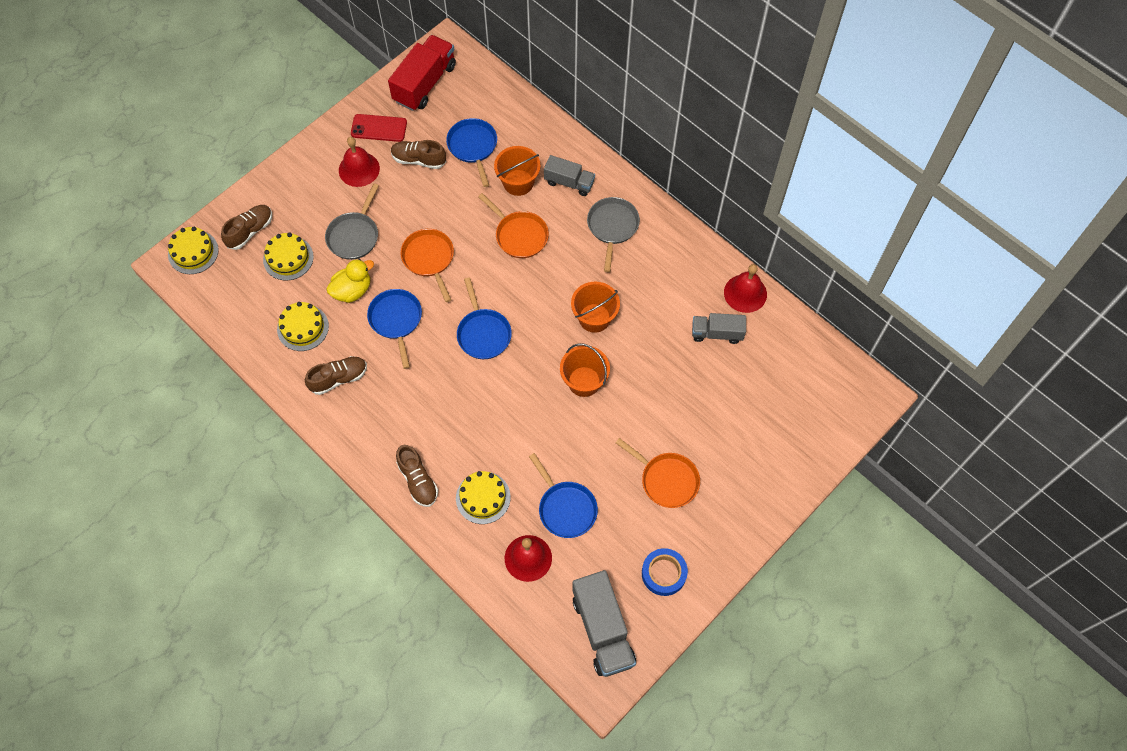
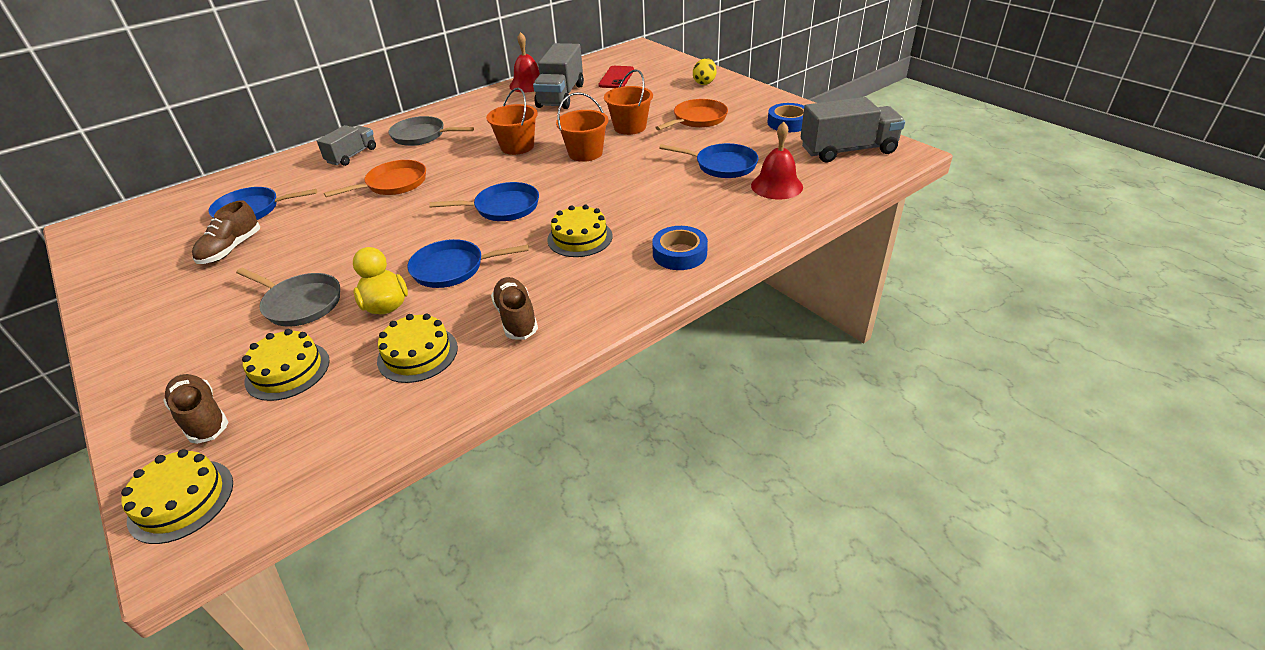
camera: 80 degrees left, 25 degrees down
red bell [339,137,380,187] -> none
red phone [351,114,407,142] -> red phone moved to [599,66,634,88]
red truck [388,35,456,111] -> none
brown shoe [396,445,438,507] -> blue tape [652,226,708,270]
orange pan [400,229,454,302] -> none
yellow cake [456,471,511,524] -> yellow cake moved to [547,205,613,257]
orange bucket [494,146,541,196] -> orange bucket moved to [604,69,653,135]
blue pan [529,453,598,538] -> blue pan turned 45 degrees clockwise [659,143,758,178]
grey truck [692,313,746,344] -> grey truck [533,43,584,109], size x1.64
none -> yellow egg [693,58,717,85]

